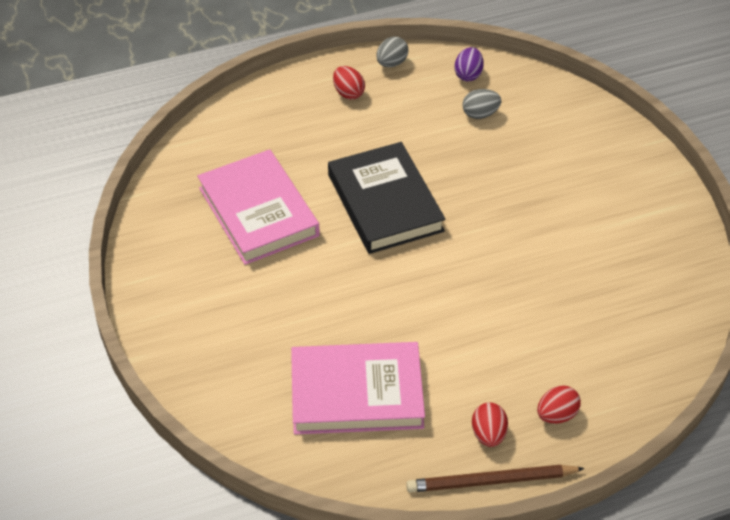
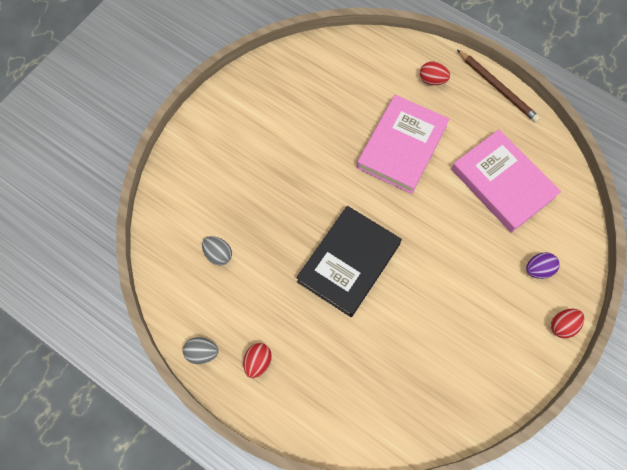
camera: 125 degrees left, 20 degrees up
pink book [197,149,320,265] -> pink book moved to [357,95,450,194]
purple egg [455,47,484,81] -> purple egg moved to [526,252,560,279]
red egg [472,402,508,447] -> red egg moved to [551,309,584,339]

